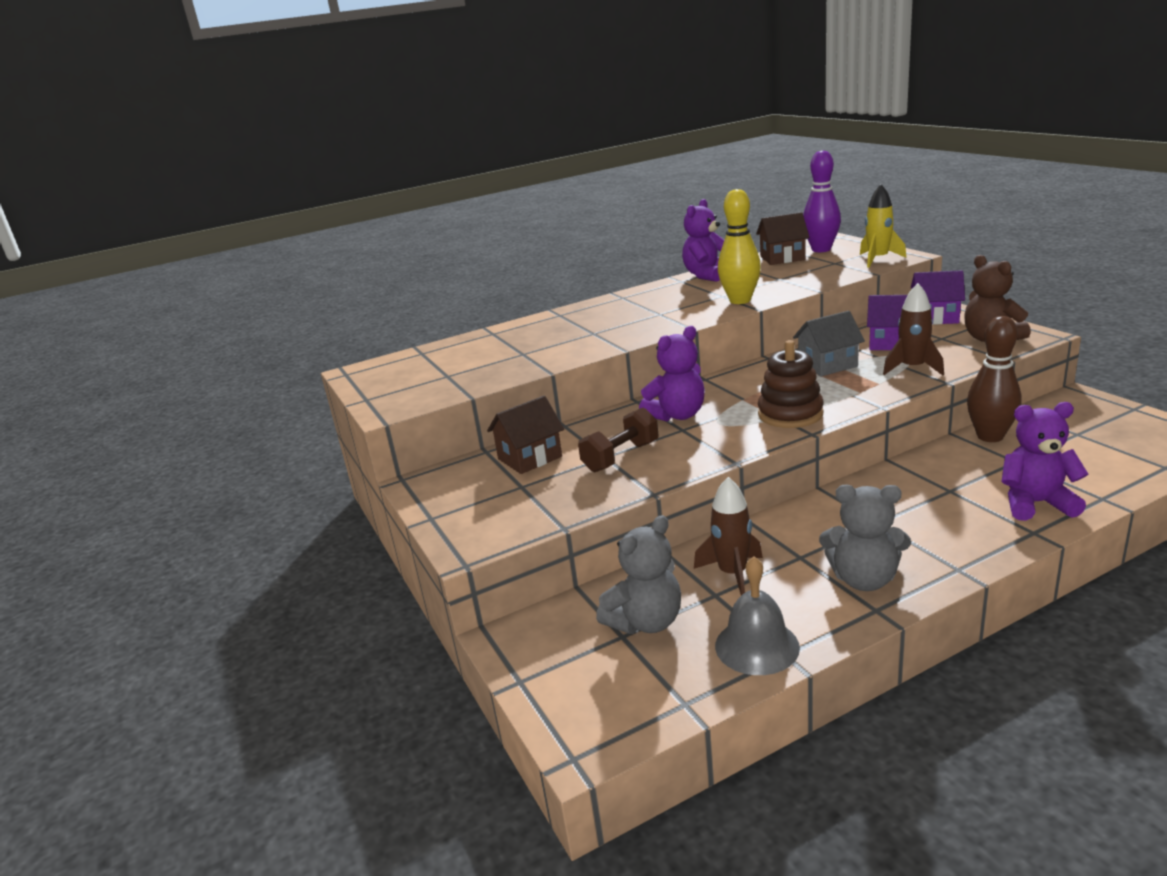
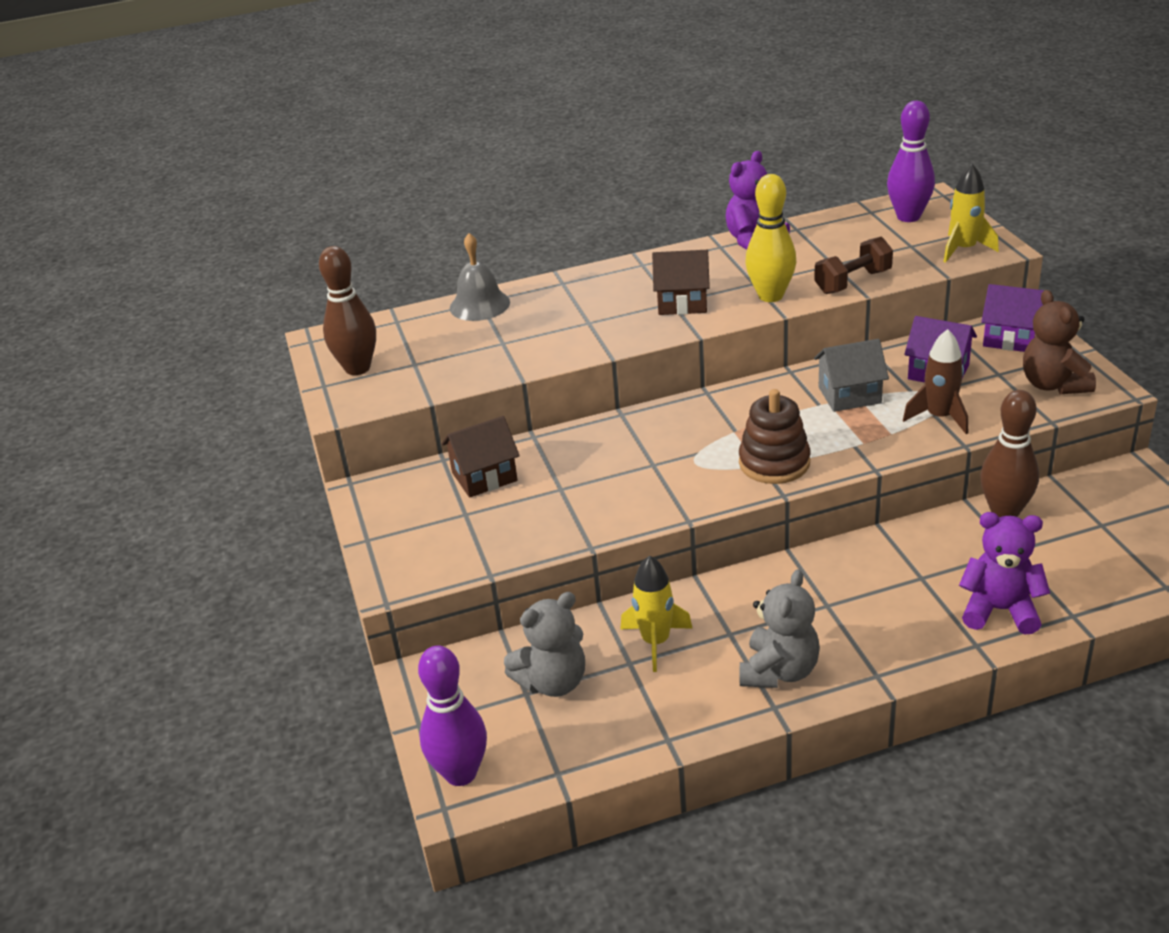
camera: 10 degrees right, 10 degrees up
brown dumbbell [578,408,658,473] -> brown dumbbell moved to [814,237,893,294]
purple teddy bear [639,326,705,421] -> none
brown rocket [694,477,763,595] -> yellow rocket [620,555,693,672]
grey bell [715,556,800,675] -> grey bell moved to [450,233,510,321]
brown house [756,212,809,265] -> brown house moved to [652,250,710,315]
grey teddy bear [819,485,911,591] -> grey teddy bear turned 90 degrees counterclockwise [740,569,820,688]
none -> brown bowling pin [319,246,376,375]
none -> purple bowling pin [418,646,487,786]

